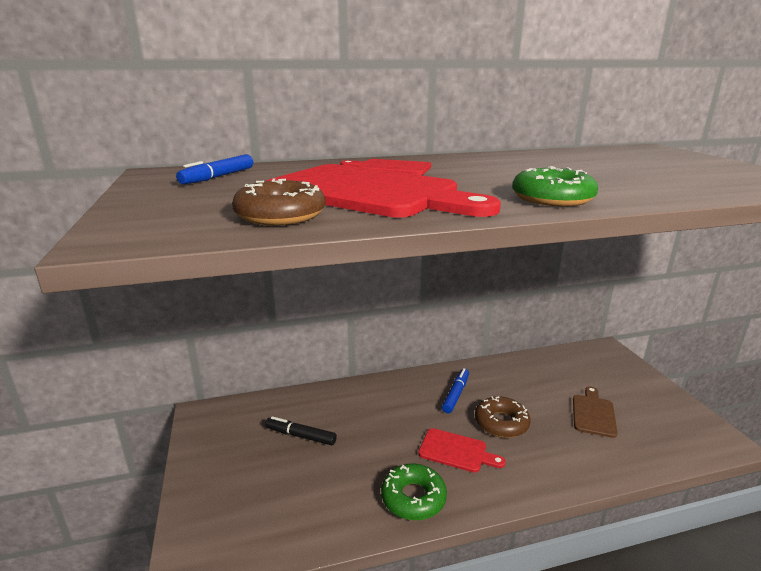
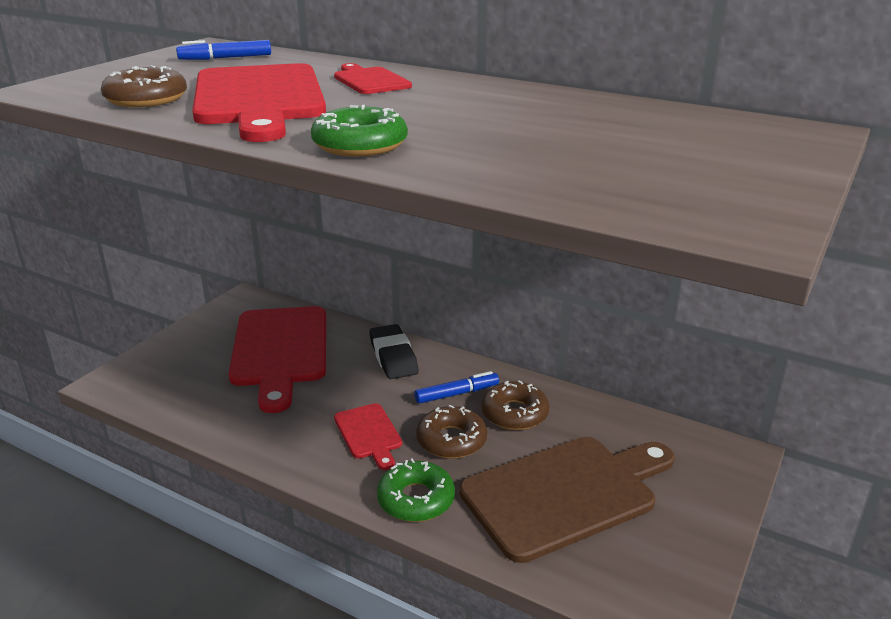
camera: 45 degrees right, 5 degrees up
black marker [265,416,337,445] -> red cutting board [229,306,326,413]
green donut [381,464,447,520] -> green donut moved to [377,458,455,522]
brown cutting board [573,386,618,438] -> brown cutting board [459,437,675,563], size x2.08
none -> black eraser [369,324,419,379]
none -> brown donut [481,380,550,430]

